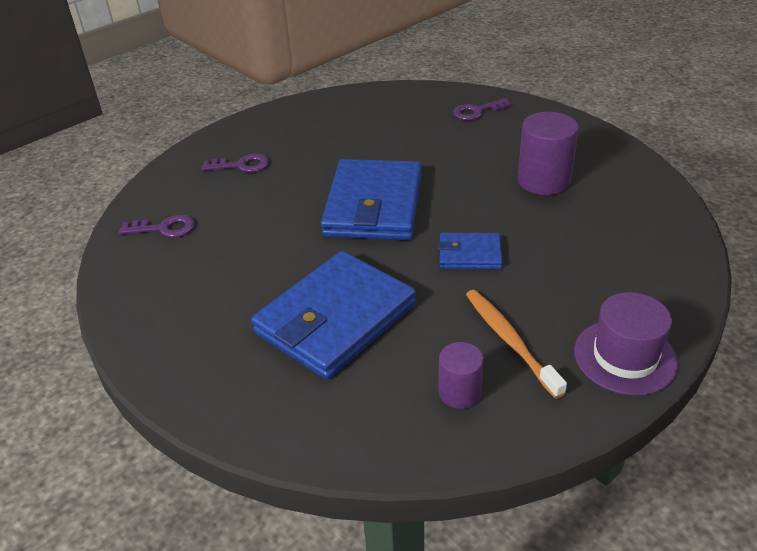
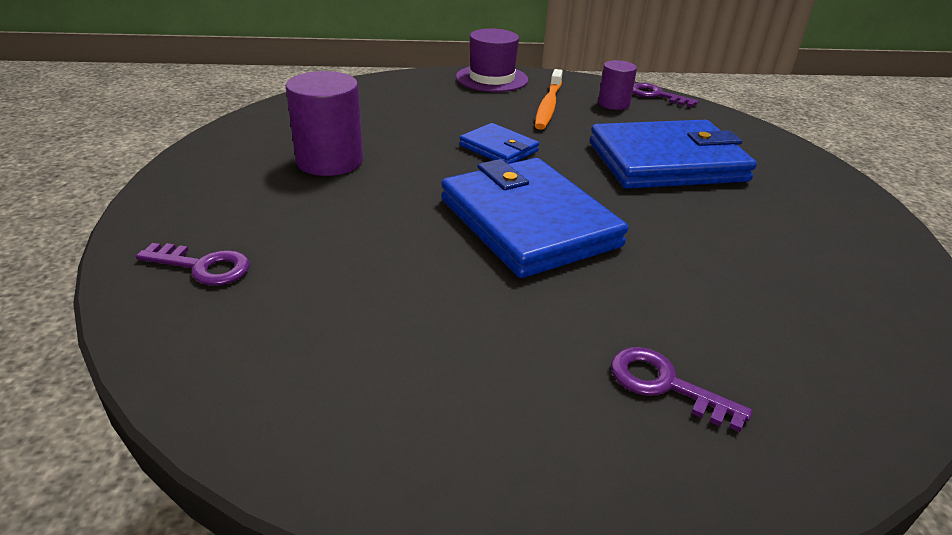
camera: 145 degrees left, 5 degrees down
purple key [119,215,195,238] -> purple key moved to [633,83,699,107]
blue wallet [321,159,422,240] -> blue wallet turned 75 degrees counterclockwise [441,158,628,278]

